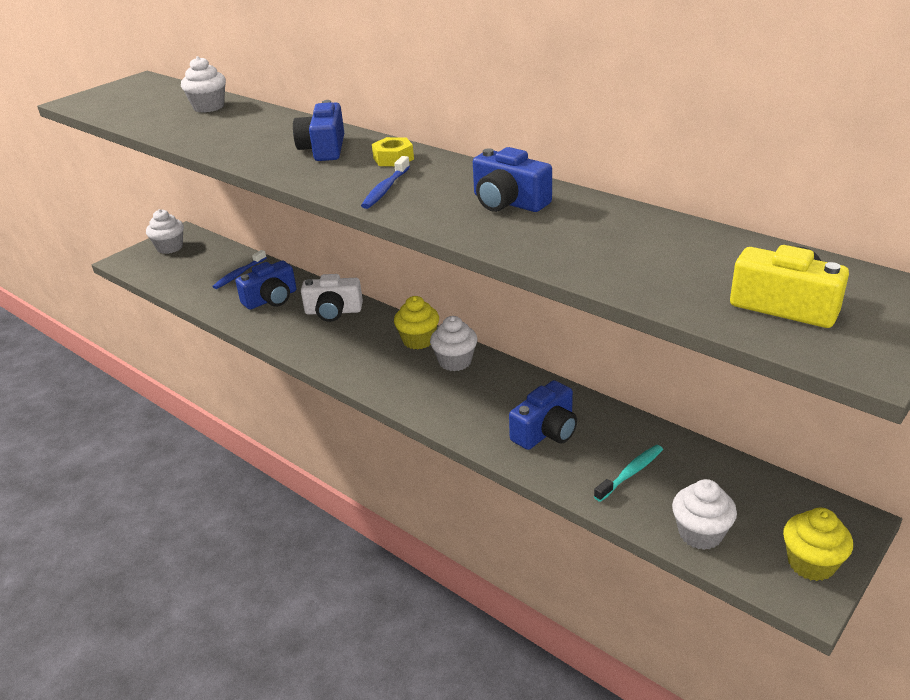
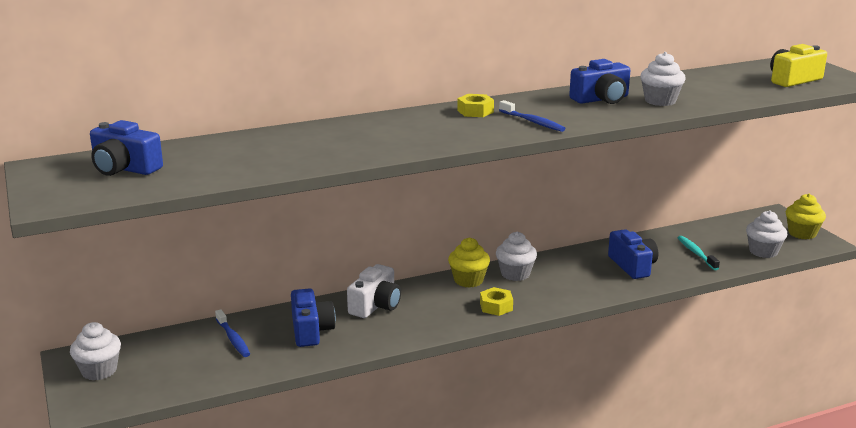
camera: 65 degrees left, 10 degrees down
white cupcake [181,56,226,113] -> white cupcake moved to [640,52,686,106]
blue camera [293,100,344,161] -> blue camera moved to [90,120,163,176]
none -> yellow nut [480,287,513,316]

